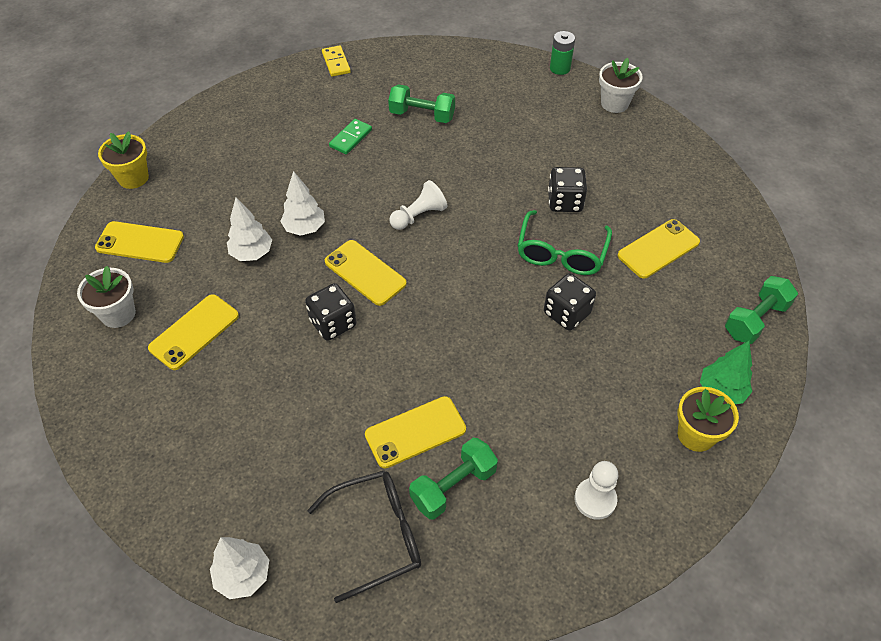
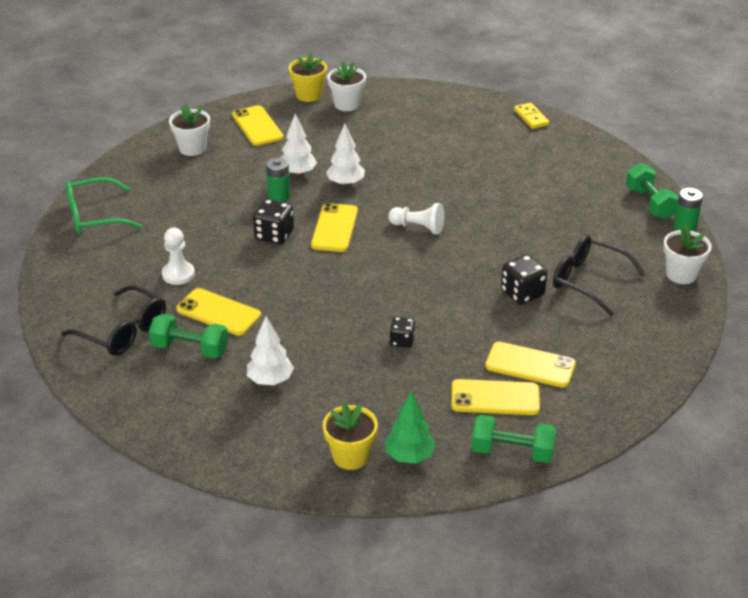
camera: 55 degrees right, 15 degrees down
yellow phone [148,294,239,370] -> yellow phone moved to [451,379,540,415]
white tree [210,537,269,599] -> white tree moved to [247,316,294,385]
yellow domino [322,46,351,77] -> yellow domino turned 60 degrees counterclockwise [514,103,550,129]
green domino [329,119,372,155] -> none
green dumbbell [388,84,455,123] -> green dumbbell moved to [626,163,679,219]
green glasses [518,210,612,275] -> green glasses moved to [66,177,142,235]
black dice [544,273,596,331] -> black dice [389,317,415,348], size x0.64
white pawn [575,461,618,520] -> white pawn moved to [162,228,195,285]
none -> green battery [266,158,290,202]
none -> white flower pot [327,61,366,111]
none -> black glasses [553,235,646,316]

